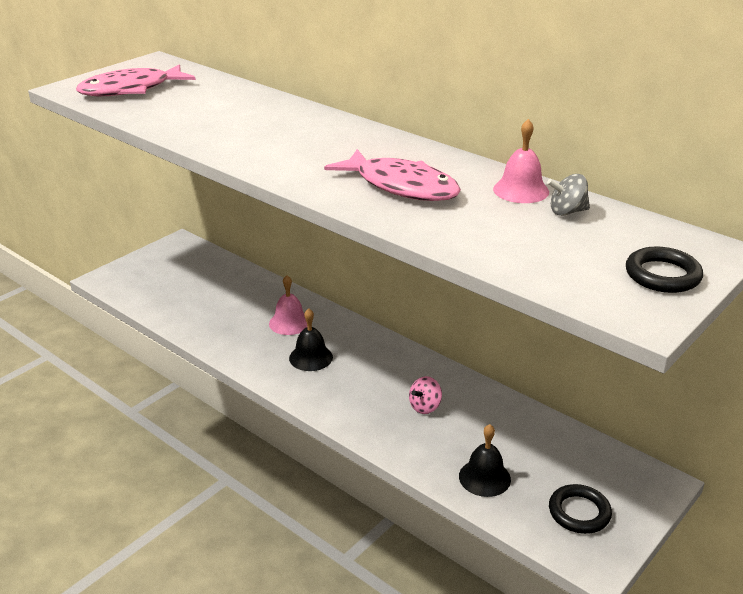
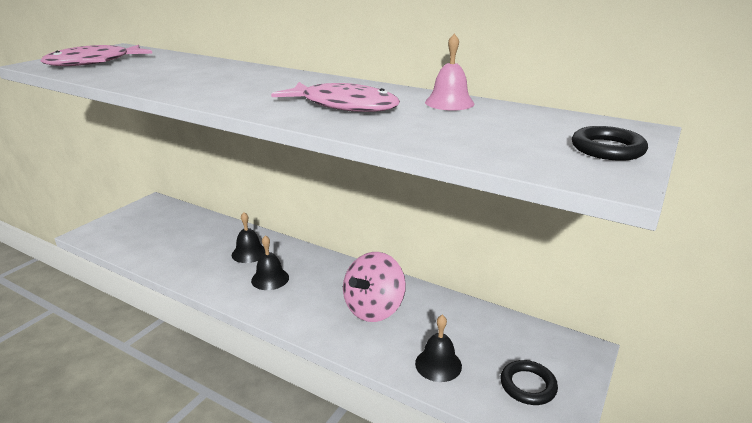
camera: 10 degrees left, 5 degrees down
pink bell [269,275,307,335] -> black bell [232,212,265,263]
pink spinning top [409,376,442,414] -> pink spinning top [343,252,406,322], size x2.11
grey spinning top [547,174,590,216] -> none

